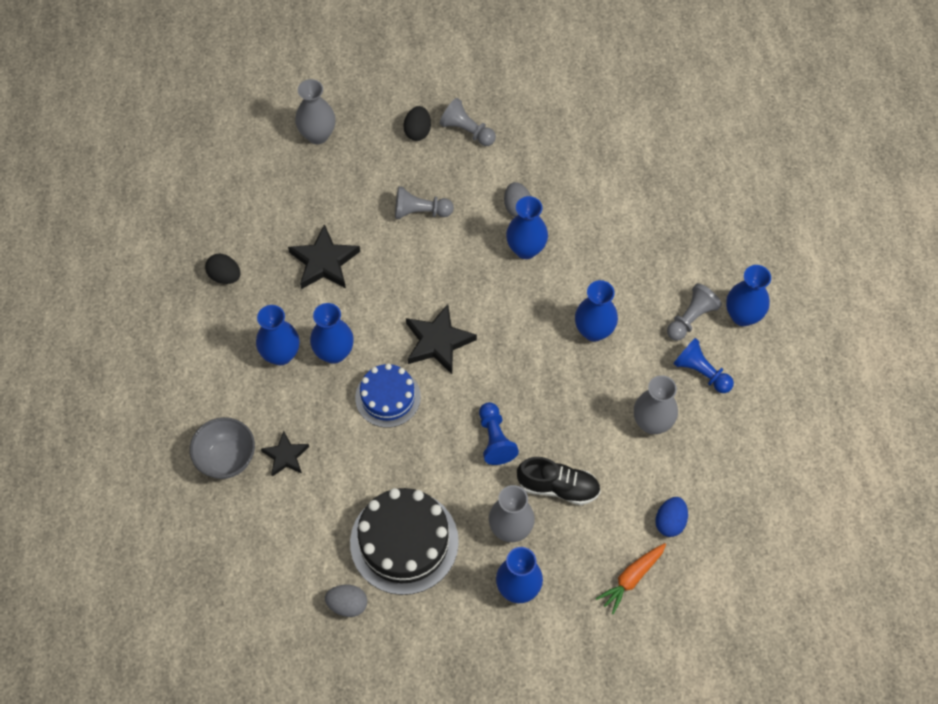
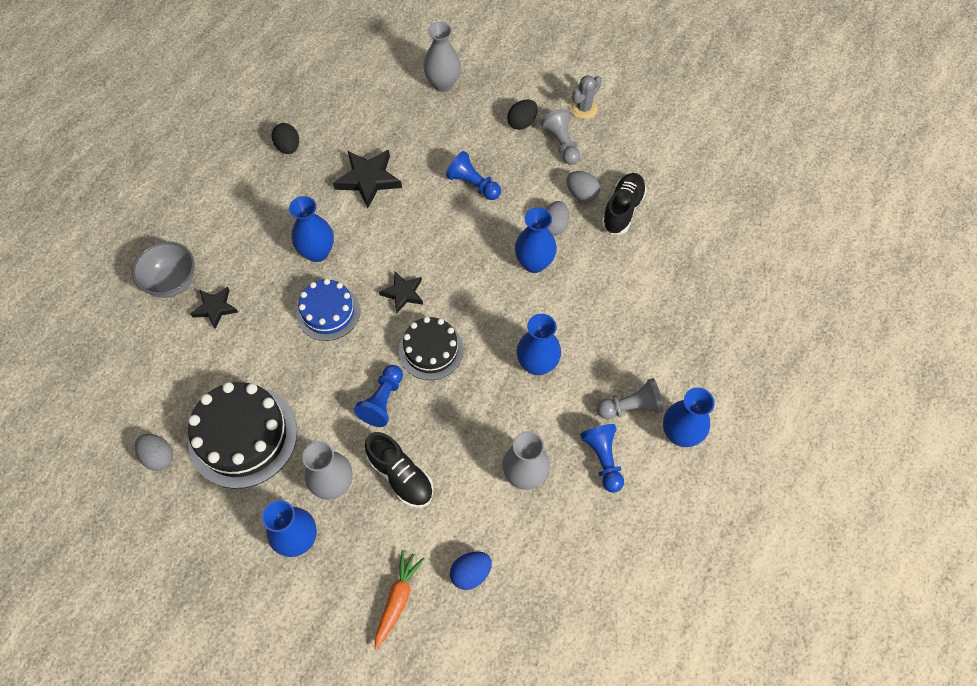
camera: 35 degrees right, 0 degrees up
blue vase [256,305,299,365] -> none
grey pawn [395,186,454,219] -> blue pawn [446,151,501,200]
black star [406,304,477,374] -> black star [379,272,423,313], size x0.63
orange carrot [596,543,666,614] -> orange carrot turned 120 degrees clockwise [375,550,425,650]
none -> black cake [399,317,464,380]
none -> grey egg [566,171,600,201]
none -> grey cactus [571,75,602,119]
none -> black shoe [602,173,647,234]

